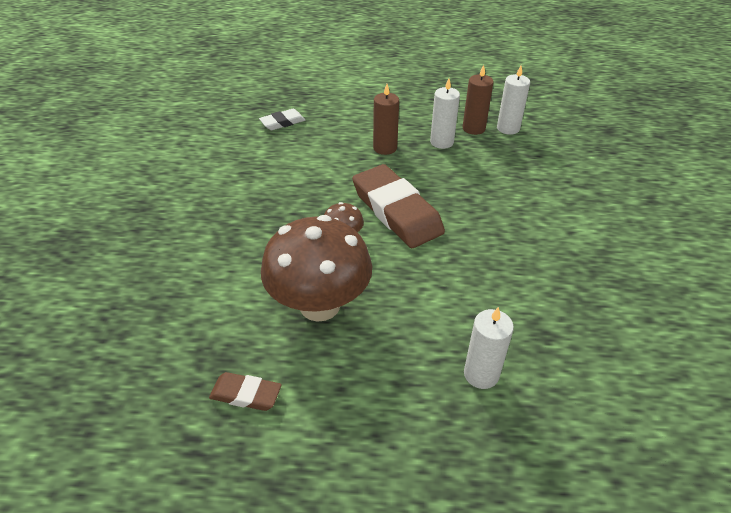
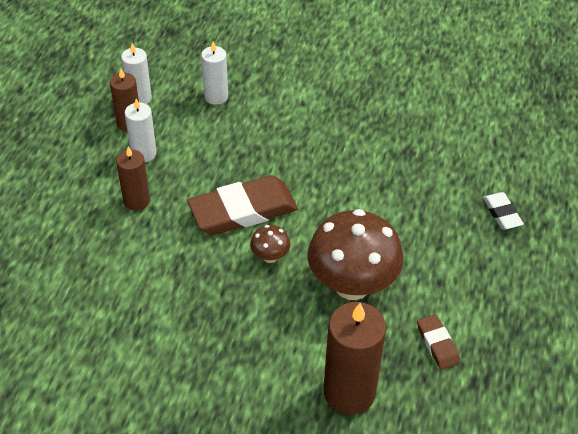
camera: 80 degrees left, 5 degrees up
brown eraser [209,372,282,411] -> brown eraser turned 45 degrees counterclockwise [417,314,460,370]
white eraser [259,109,305,130] -> white eraser moved to [483,192,524,230]
white candle [464,307,514,389] -> white candle moved to [201,42,228,105]
none -> brown candle [323,302,386,415]

